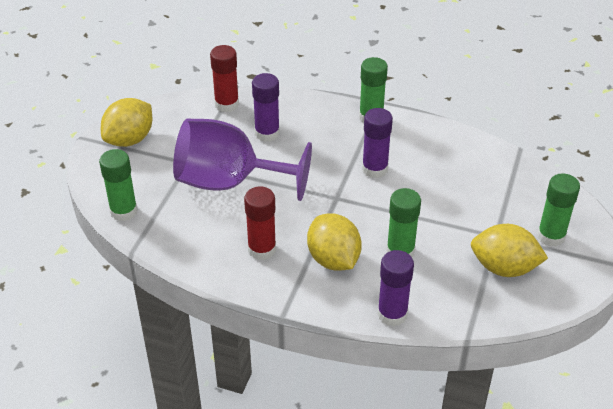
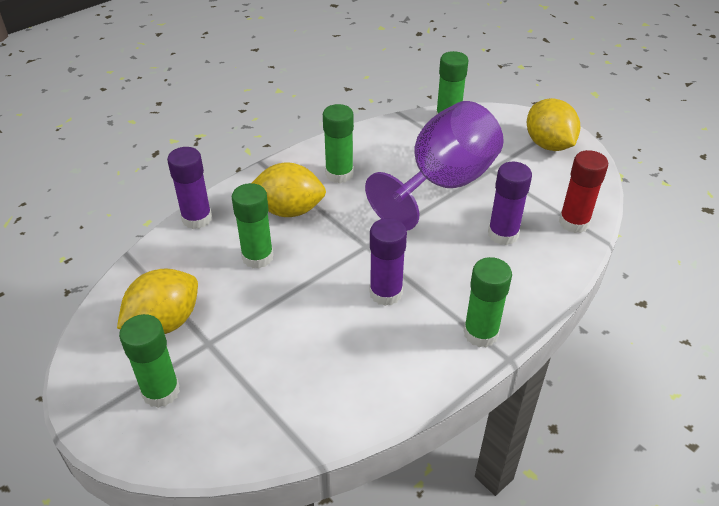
camera: 120 degrees right, 0 degrees up
red glue stick [244,186,276,260] -> green glue stick [323,104,354,183]

